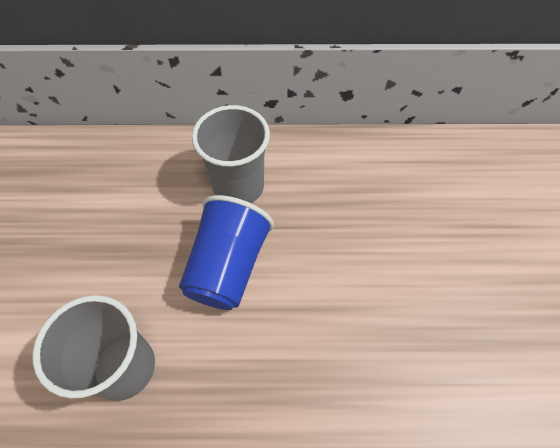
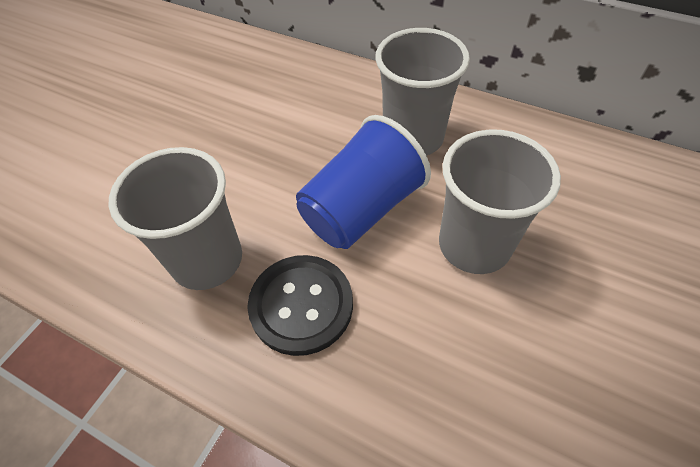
camera: 30 degrees right, 5 degrees down
none -> black button [247,255,353,356]
none -> grey cup [439,129,561,274]

